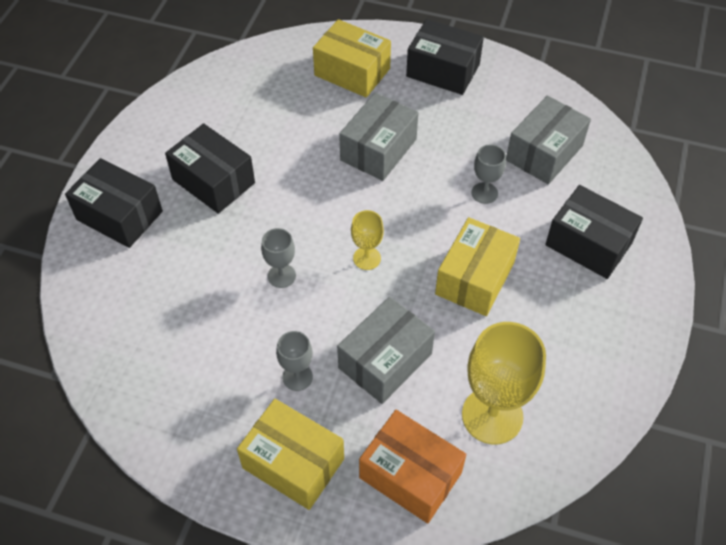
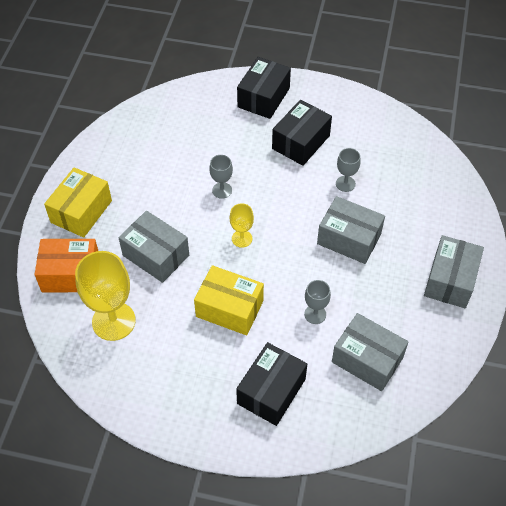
camera: 85 degrees right, 0 degrees up
grey goblet [276,331,313,391] -> grey goblet moved to [336,148,361,192]
yellow box [313,19,391,98] -> none
orange box [359,410,466,524] -> orange box turned 60 degrees clockwise [35,239,98,292]
black box [406,19,484,95] -> grey box [424,235,484,308]

